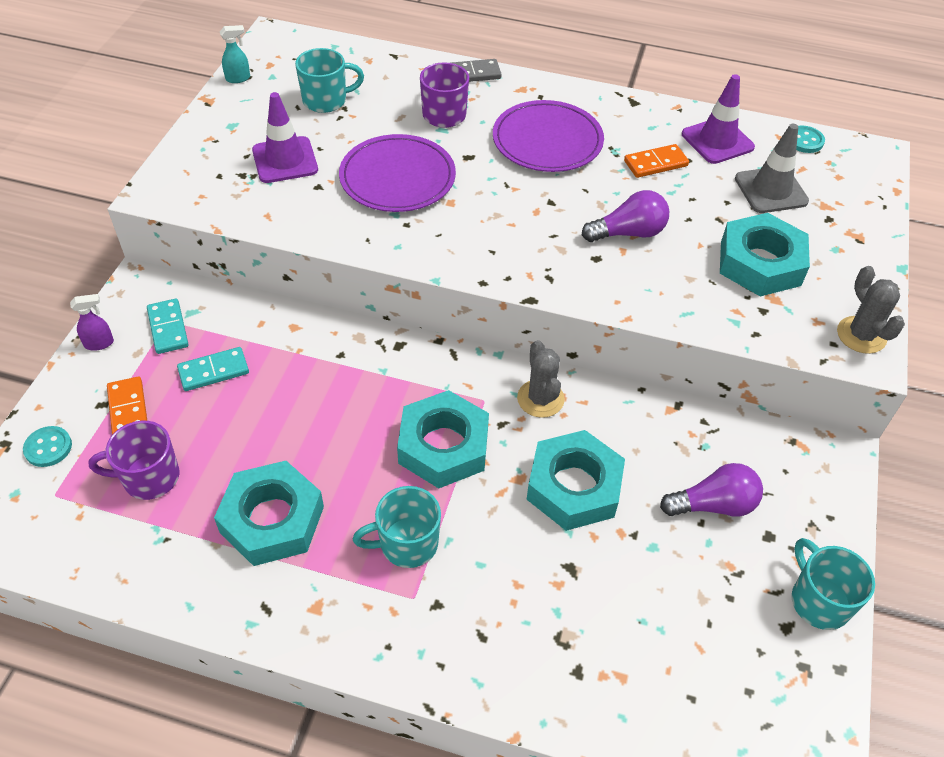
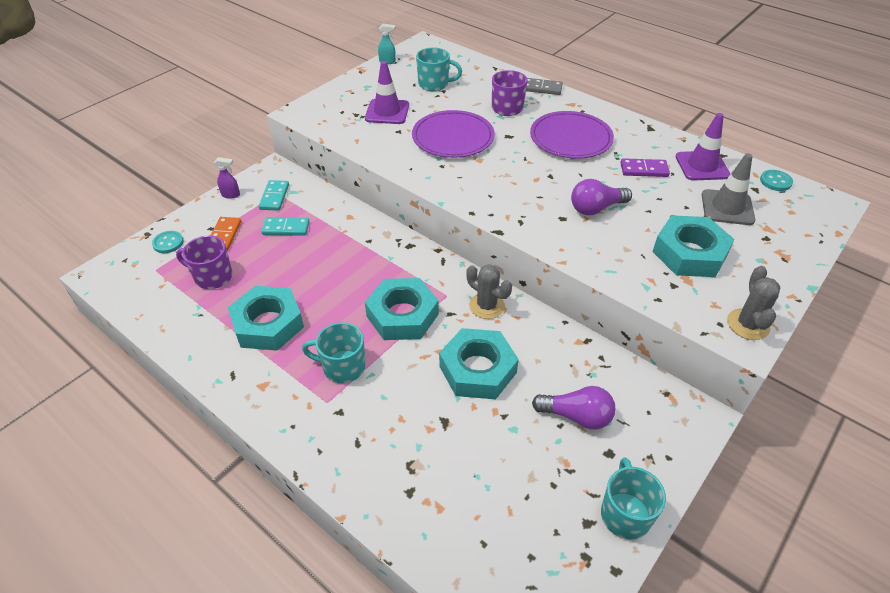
camera: 25 degrees right, 5 degrees down
grey cactus [517,340,565,418] -> grey cactus turned 60 degrees counterclockwise [466,264,512,319]
purple light bulb [582,190,669,242] -> purple light bulb turned 150 degrees clockwise [571,179,632,215]
orange domino [624,144,689,178] -> purple domino [620,158,670,177]

